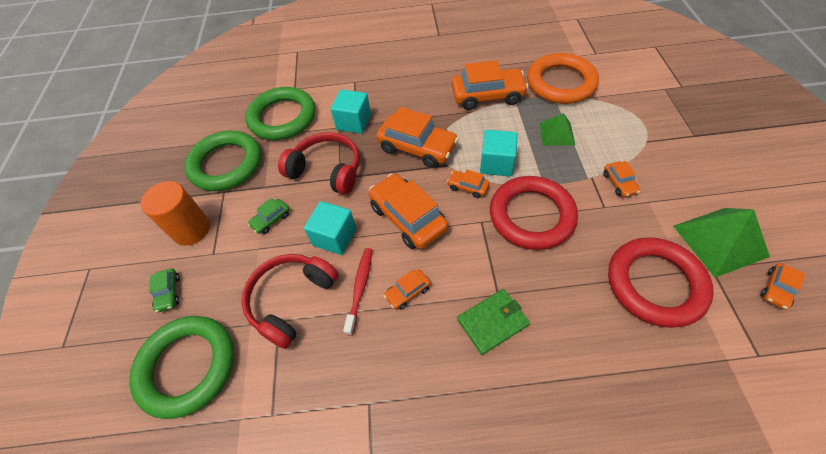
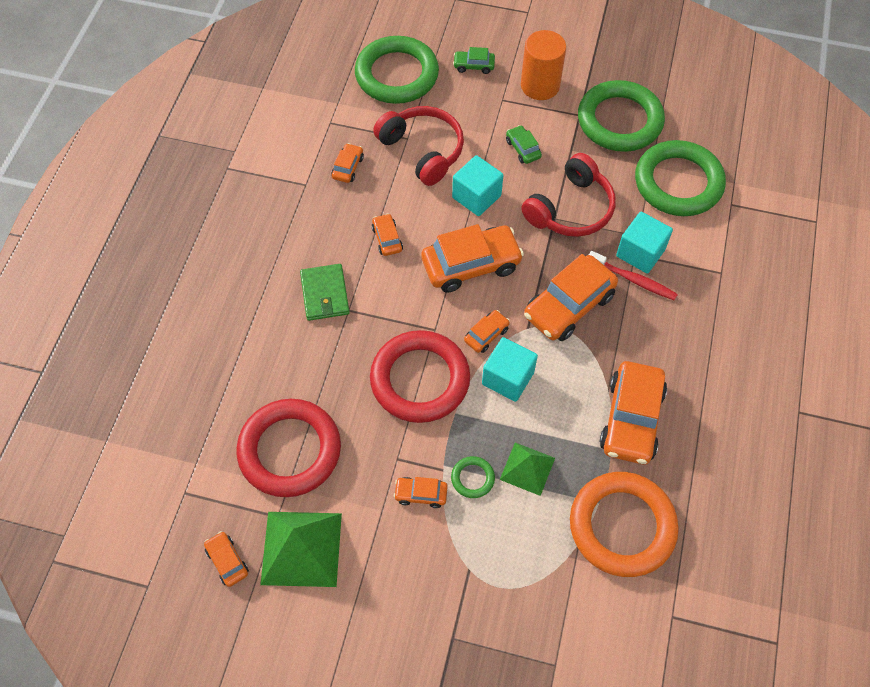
camera: 105 degrees right, 5 degrees up
red toothbrush [343,248,372,336] -> red toothbrush moved to [589,251,678,301]
none -> orange car [331,143,364,183]
none -> green ring [451,456,495,498]

